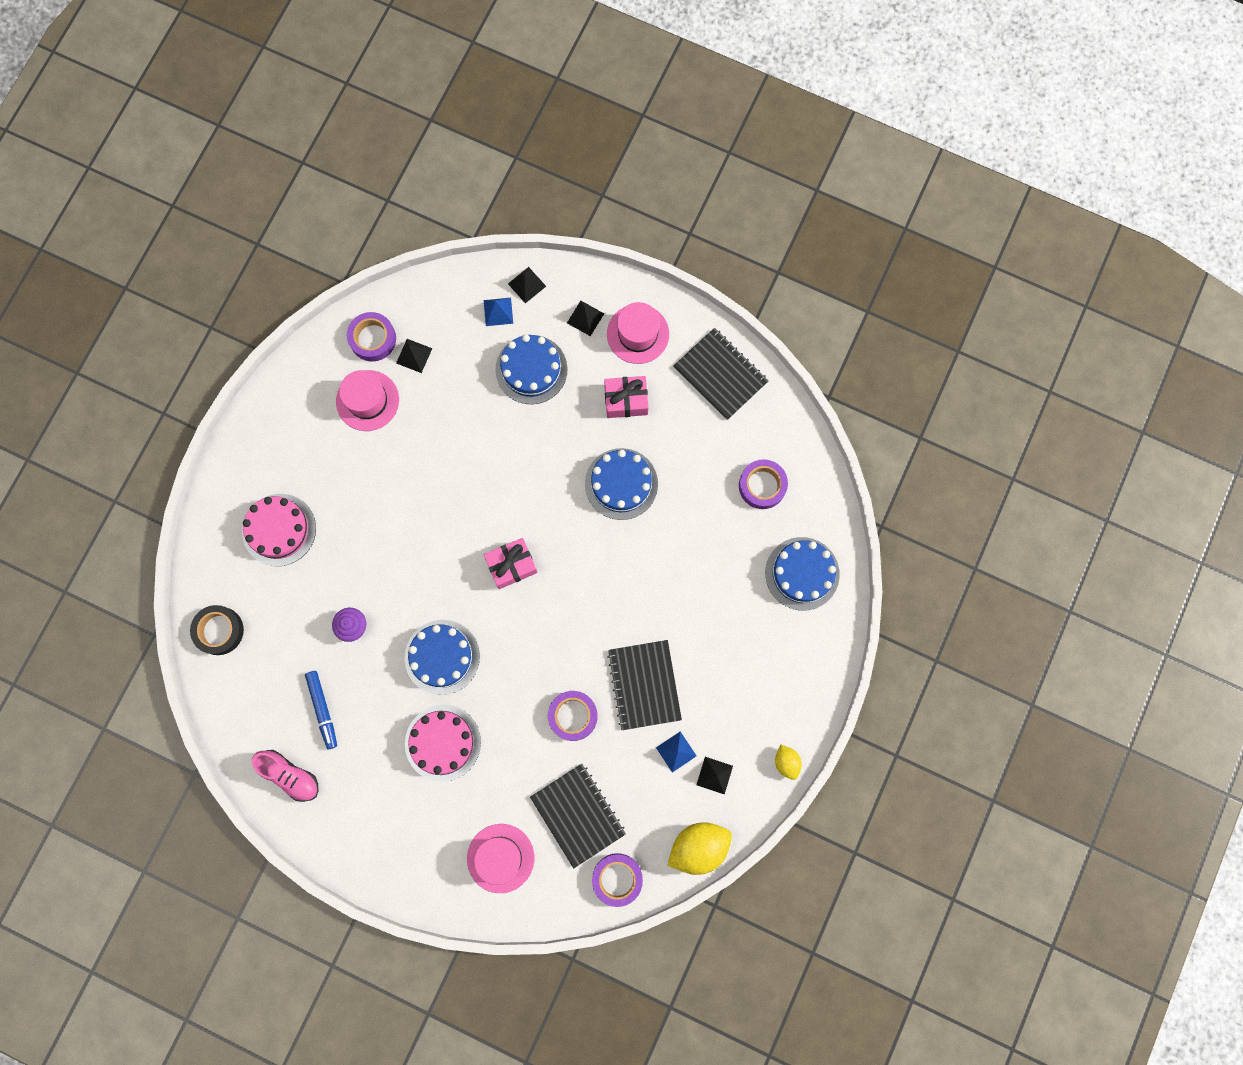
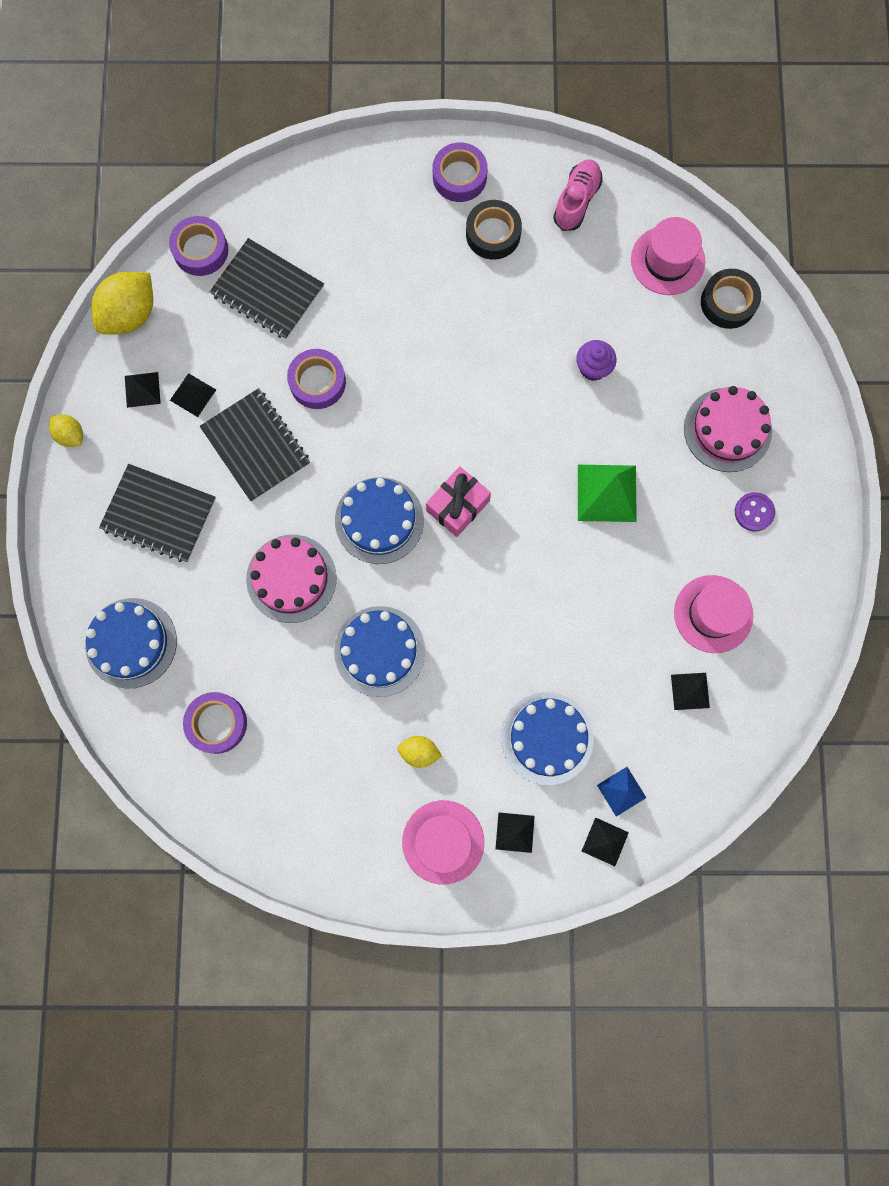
camera: 155 degrees right, 0 degrees up
pink shoe [252,750,318,802] -> pink shoe turned 105 degrees clockwise [553,159,603,231]
blue marker [305,671,337,749] -> none
purple tape [347,312,396,361] -> purple tape moved to [433,142,487,202]
blue cake [405,620,480,695] -> blue cake moved to [335,477,424,564]
pink cake [405,705,481,782] -> pink cake moved to [246,535,337,623]
pink hat [467,824,534,893] -> pink hat moved to [631,217,705,295]
pink gift [604,376,648,418] -> yellow lemon [397,736,442,768]
blue pyramid [656,732,696,773] -> black pyramid [170,373,216,417]
black notebook [674,328,768,420] -> black notebook moved to [99,464,216,562]
none -> black tape [466,200,522,260]
none -> green pyramid [578,465,637,522]
none -> purple button [735,492,775,531]

